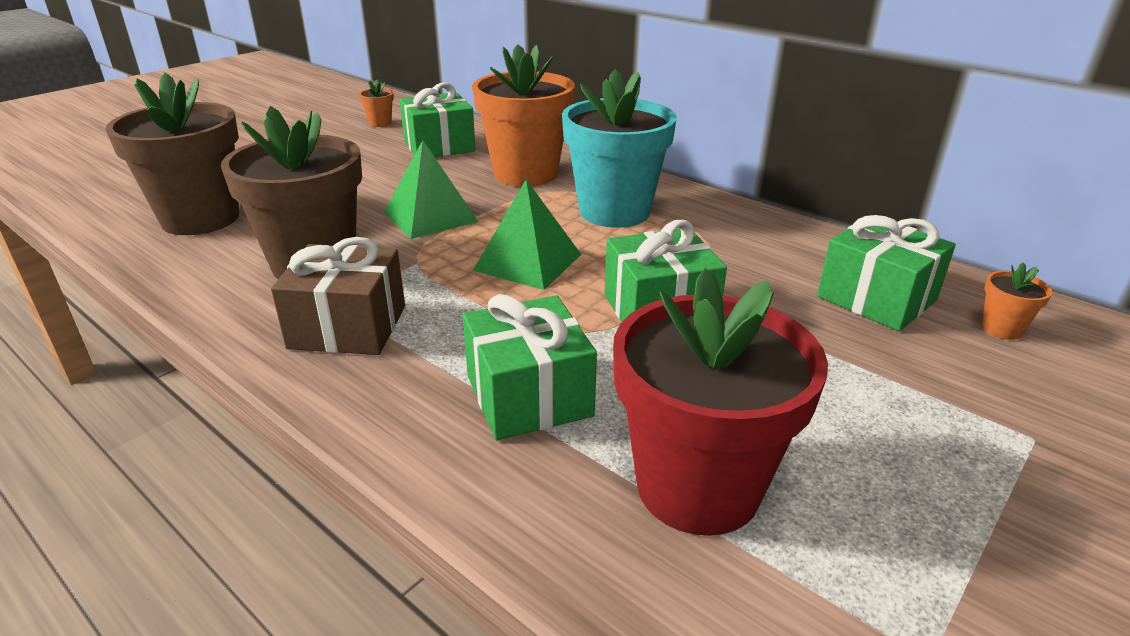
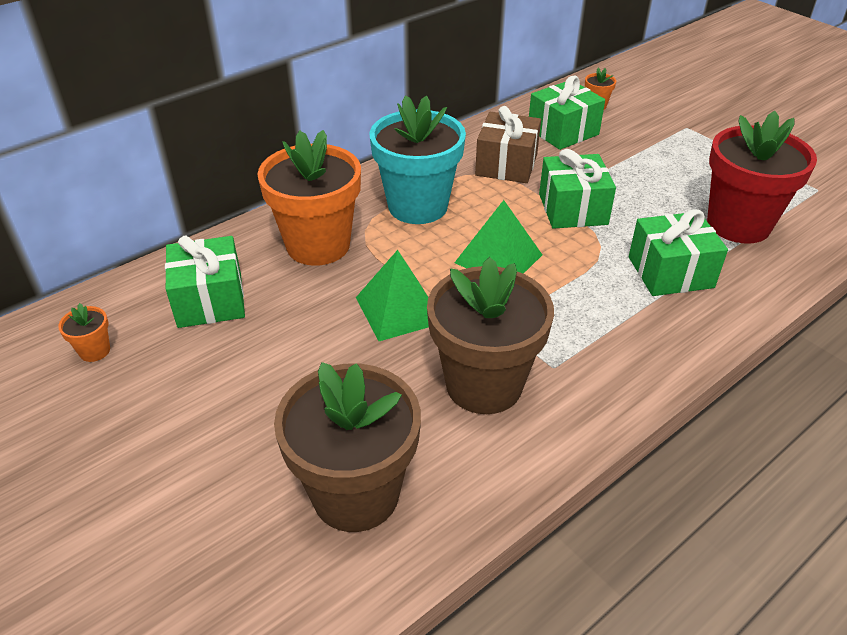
camera: 80 degrees left, 10 degrees up
brown gift [271,237,405,355] -> brown gift moved to [475,106,541,183]

